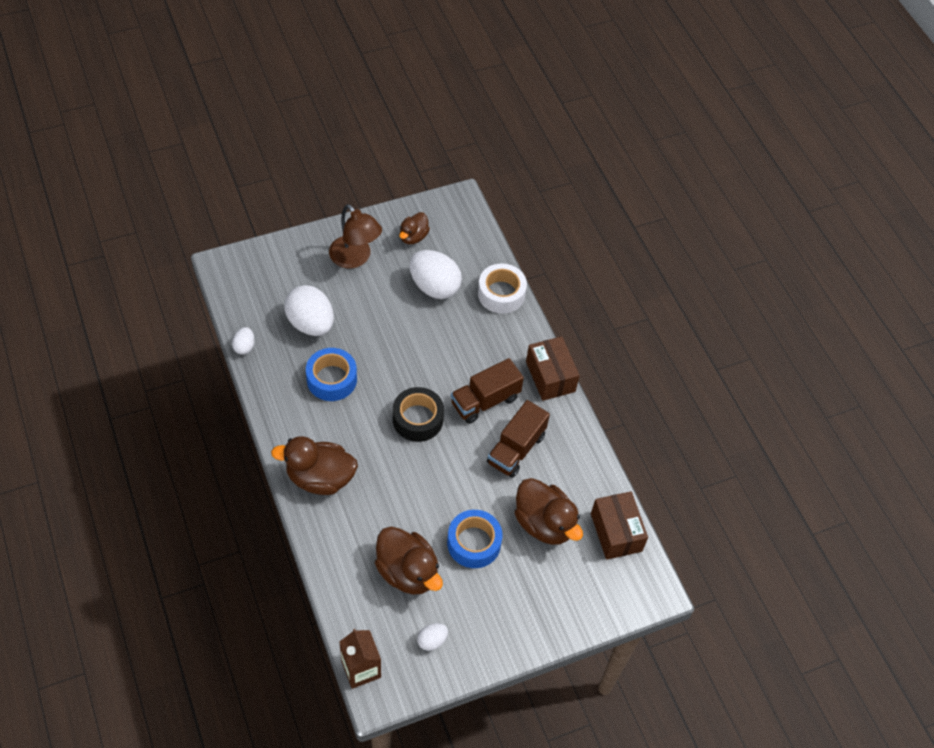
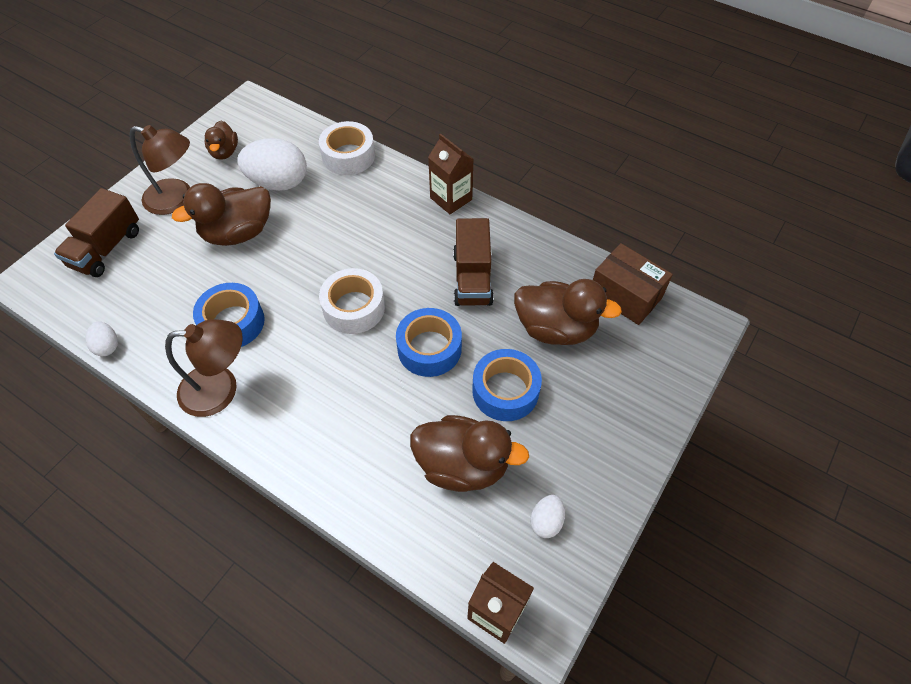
camera: 30 degrees left, 0 degrees up
brown duck [271,436,358,495] -> brown duck moved to [172,183,271,246]
white egg [284,285,334,336] -> none
black tape [393,387,444,442] -> white tape [319,268,385,334]
brown truck [451,358,524,424] -> brown truck moved to [54,188,139,277]
brown box [526,336,580,401] -> brown carton [428,133,473,214]
none -> brown lamp [165,319,243,417]
none -> blue tape [396,308,462,377]

